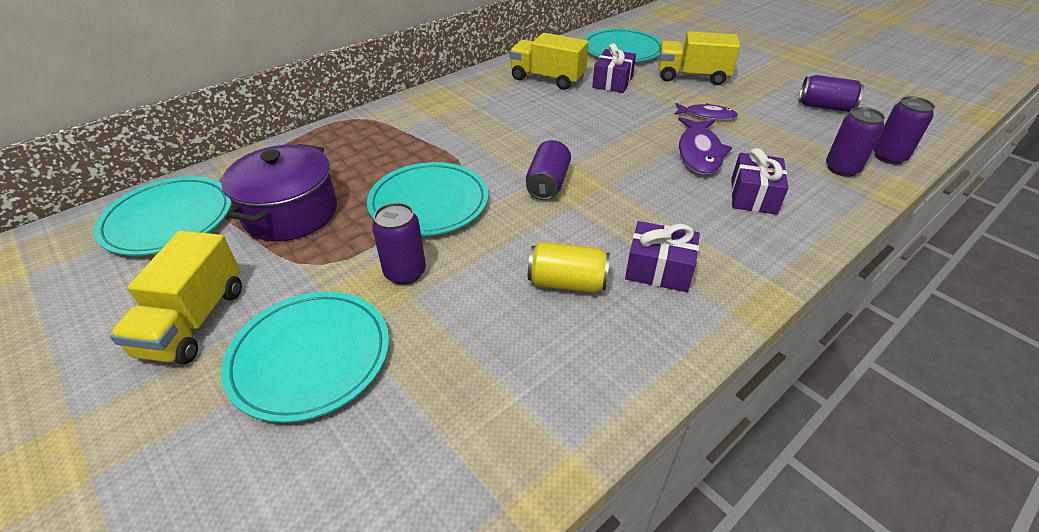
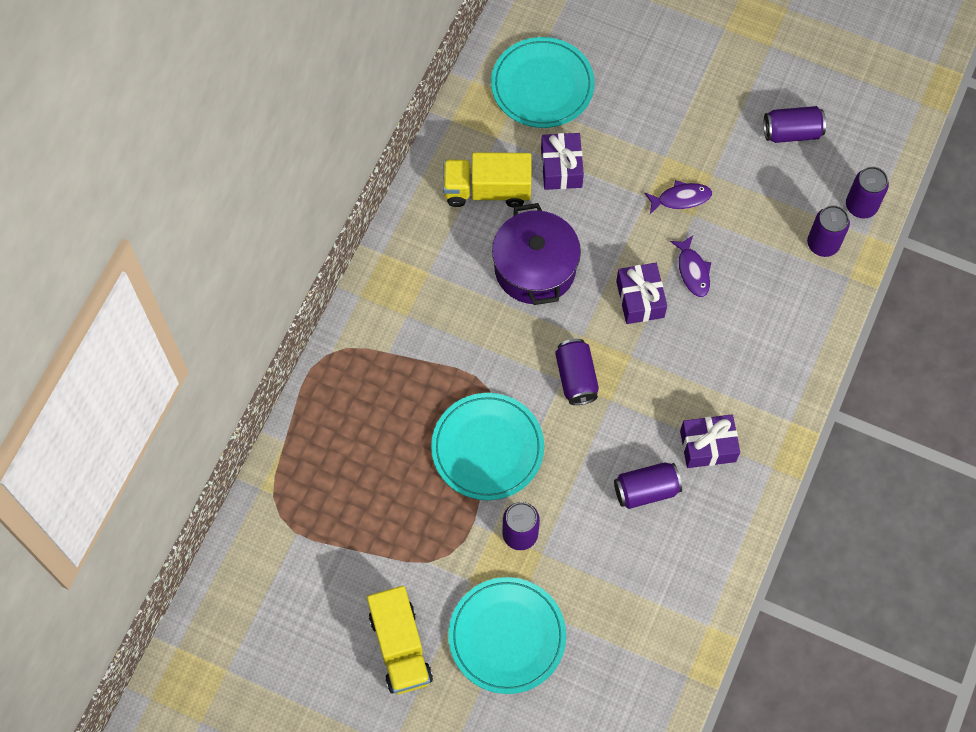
camera: 25 degrees left, 25 degrees up
turquoise plate [94,176,232,256] -> none
purple pot [221,144,337,241] -> purple pot moved to [492,203,581,305]
yellow can [528,242,610,293] -> purple can [614,462,682,509]
yellow truck [658,31,740,85] -> none
purple fish [678,117,732,175] -> purple fish [670,236,711,297], size x0.64
purple gift [731,148,788,215] -> purple gift moved to [616,263,667,324]

